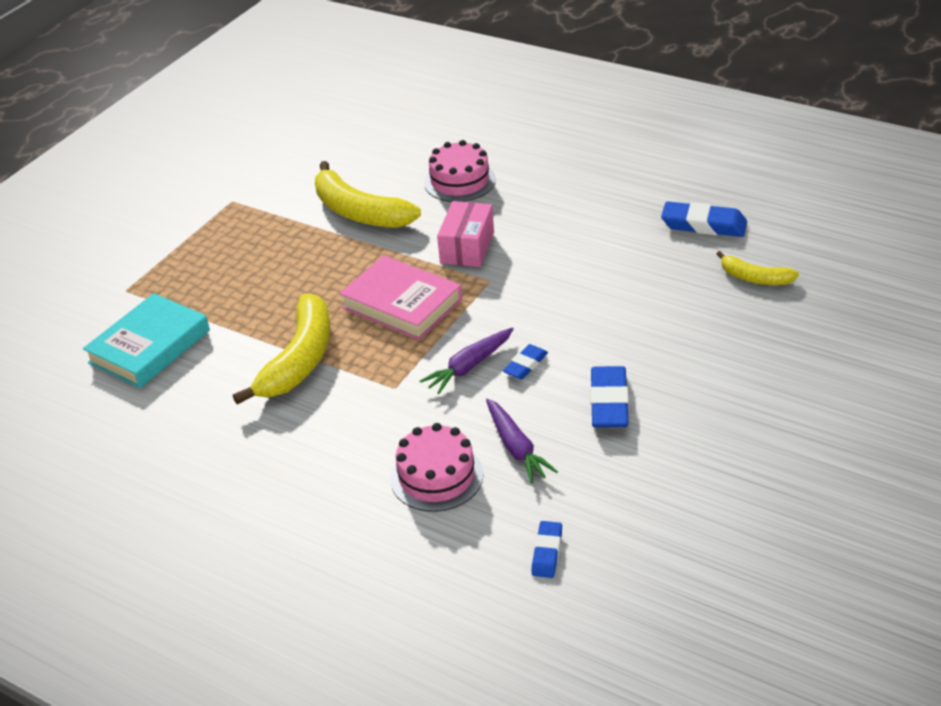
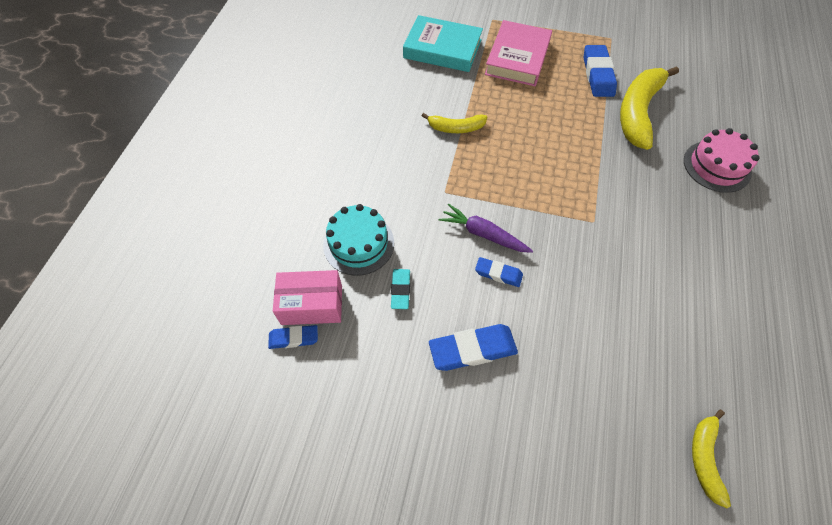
camera: 70 degrees right, 20 degrees up
yellow banana [233,293,330,405] -> yellow banana [422,113,487,133], size x0.54
pink book [339,255,462,340] -> pink book moved to [485,20,552,86]
pink cake [390,423,484,512] -> turquoise cake [323,204,394,275]
pink box [437,201,494,267] -> pink box moved to [273,270,342,325]
purple carrot [486,399,558,483] -> turquoise eraser [391,269,410,309]
blue eraser [661,201,747,237] -> blue eraser moved to [584,45,617,97]

